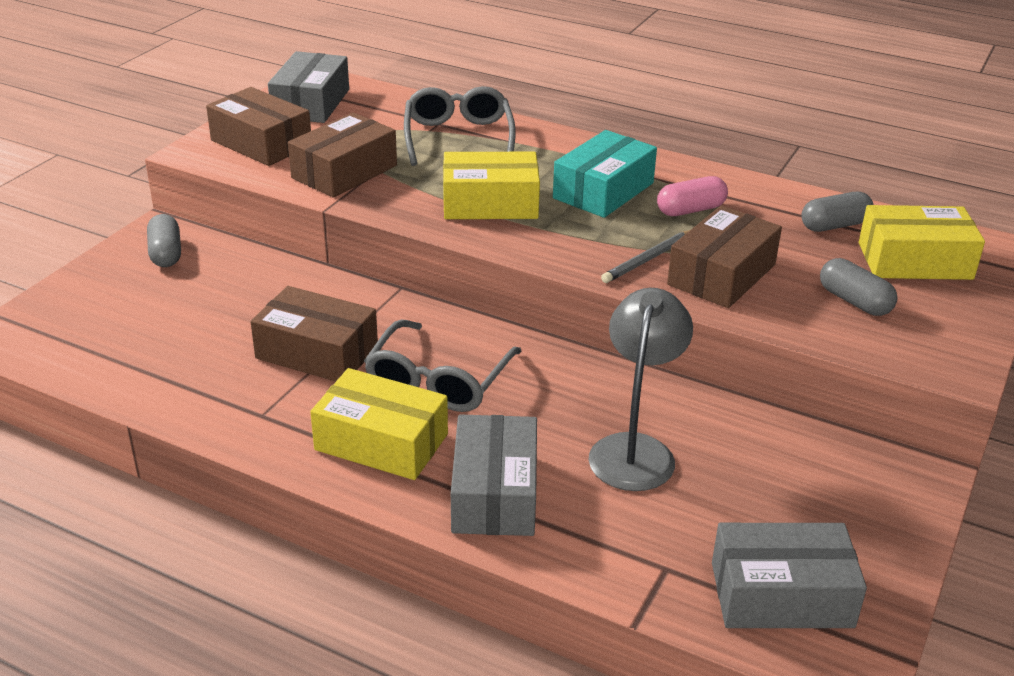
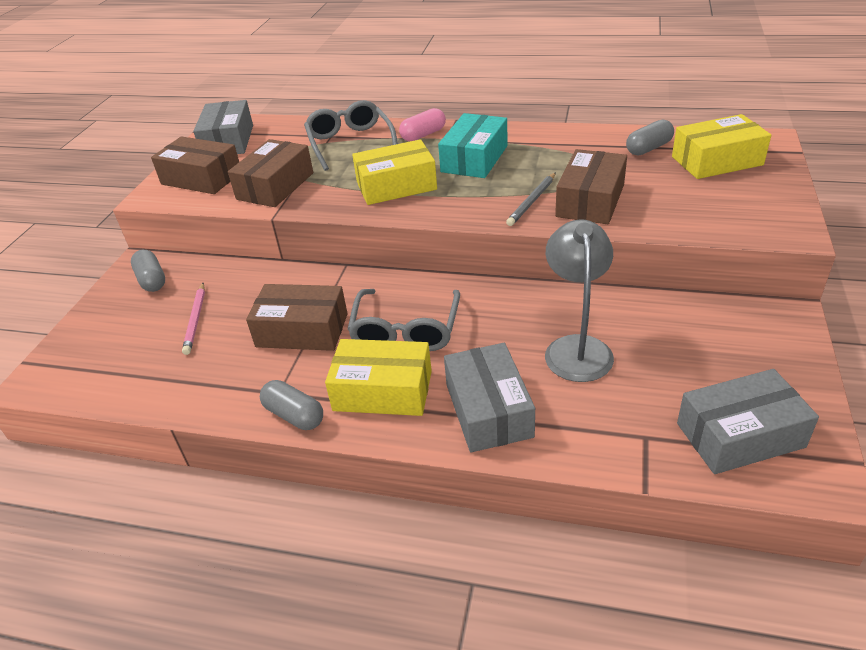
camera: 10 degrees left, 5 degrees up
pink capsule [657,176,728,216] -> pink capsule moved to [399,108,446,141]
grey capsule [820,258,897,316] -> grey capsule moved to [260,380,323,430]
none -> pink pencil [182,283,205,355]

